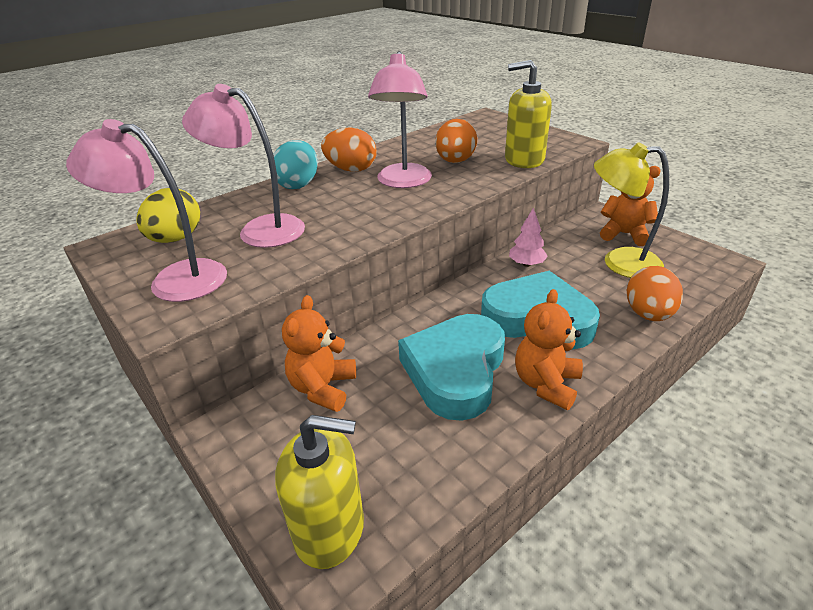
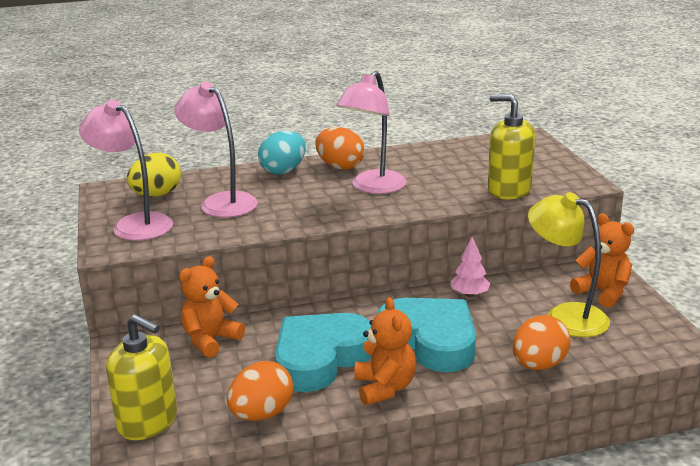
camera: 25 degrees right, 10 degrees down
orange egg [435,119,477,163] -> orange egg moved to [227,361,293,421]
orange teddy bear [515,289,583,410] -> orange teddy bear turned 120 degrees clockwise [354,297,416,405]

